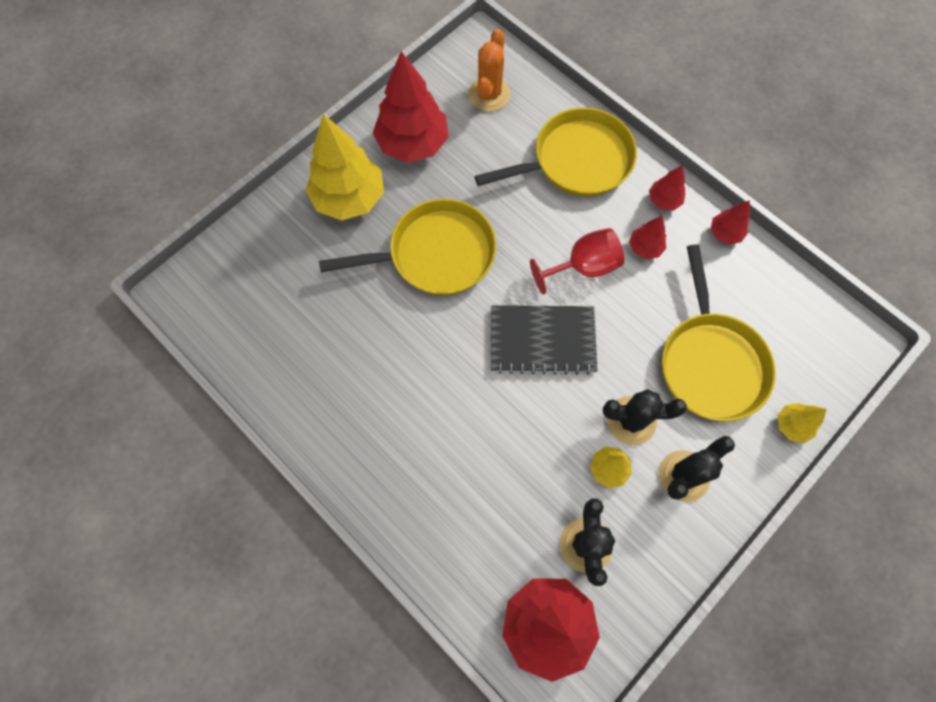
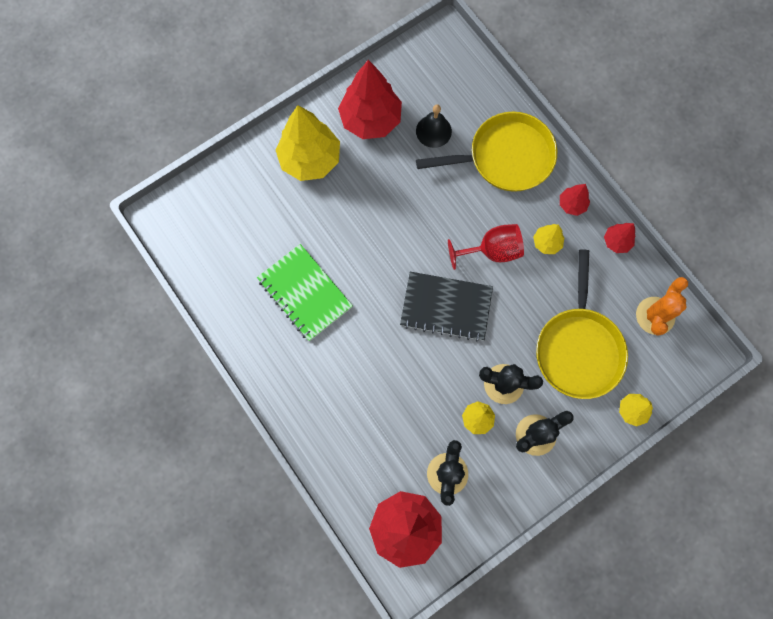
camera: 10 degrees right, 5 degrees up
yellow pan [319,199,496,295] -> none
orange cactus [468,29,511,112] -> orange cactus moved to [636,277,688,336]
red tree [629,216,666,259] -> yellow tree [533,224,564,254]
none -> green notebook [257,244,353,341]
none -> black bell [416,104,452,148]

